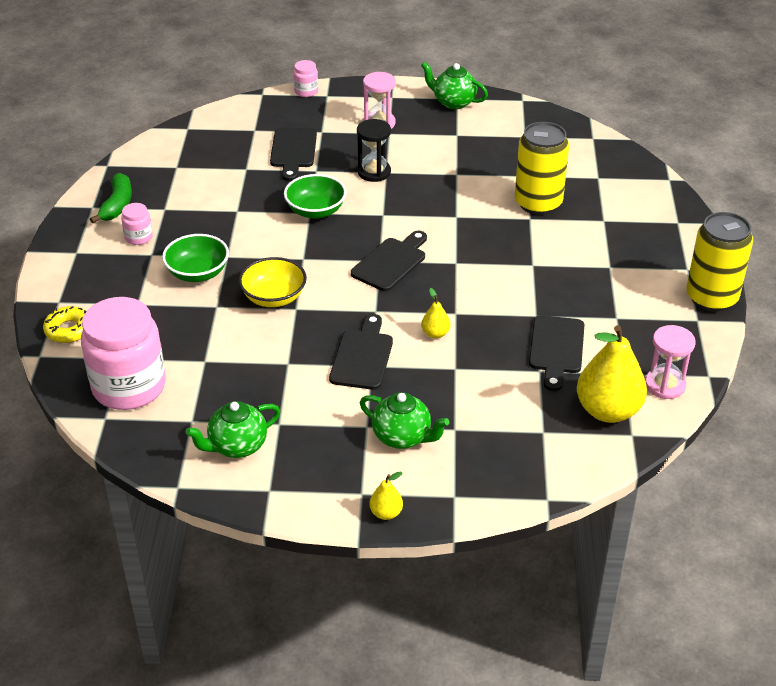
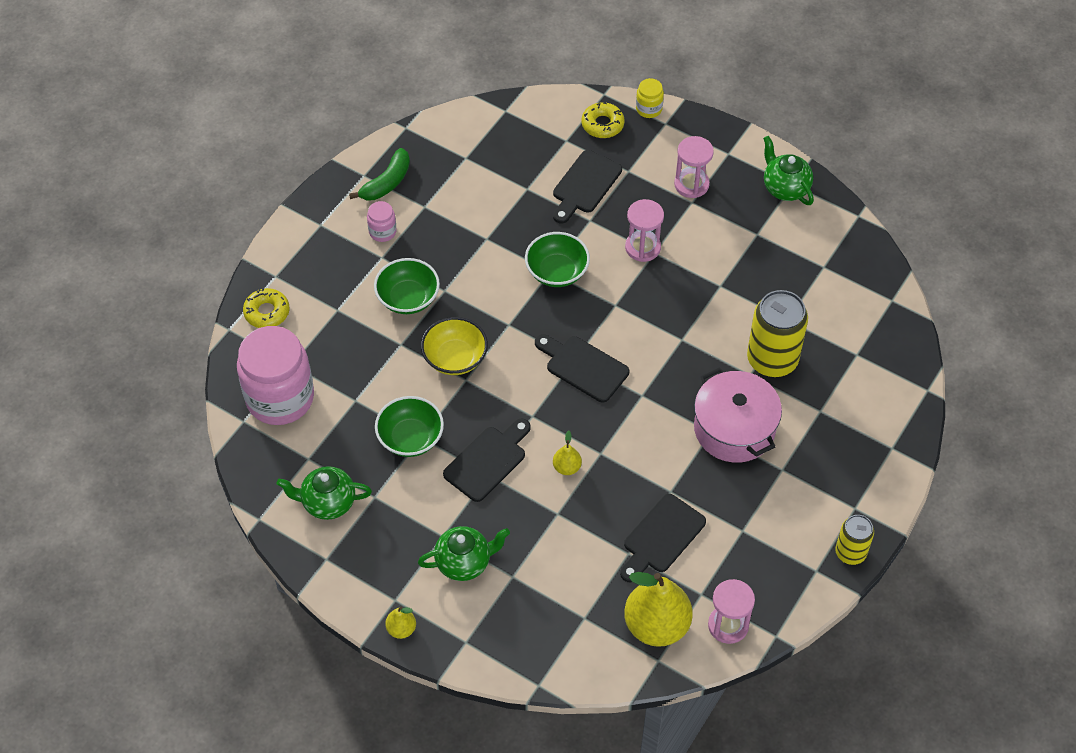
camera: 30 degrees right, 15 degrees up
pink jar [293,60,318,97] -> yellow jar [636,78,664,118]
black cutting board [351,231,427,291] -> black cutting board turned 120 degrees counterclockwise [535,334,629,403]
black hourglass [357,119,391,182] -> pink hourglass [625,199,664,262]
green teapot [360,392,449,449] -> green teapot turned 75 degrees counterclockwise [418,526,510,581]
yellow can [686,212,753,312] -> yellow can [835,515,874,565], size x0.58
none -> green bowl [375,396,444,457]
none -> yellow donut [582,102,624,138]
none -> pink pot [694,367,782,463]

